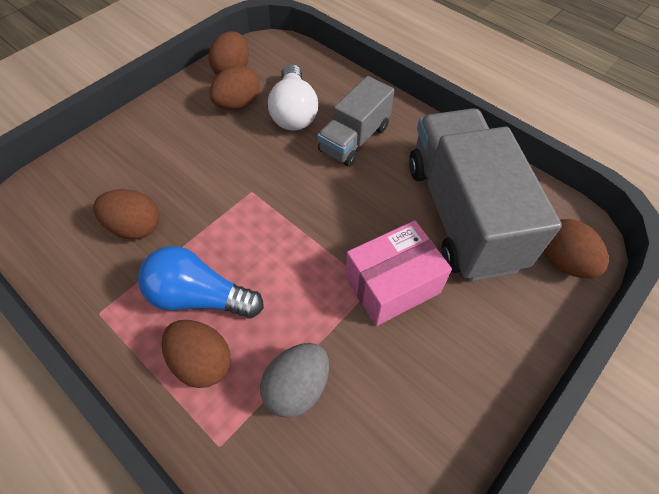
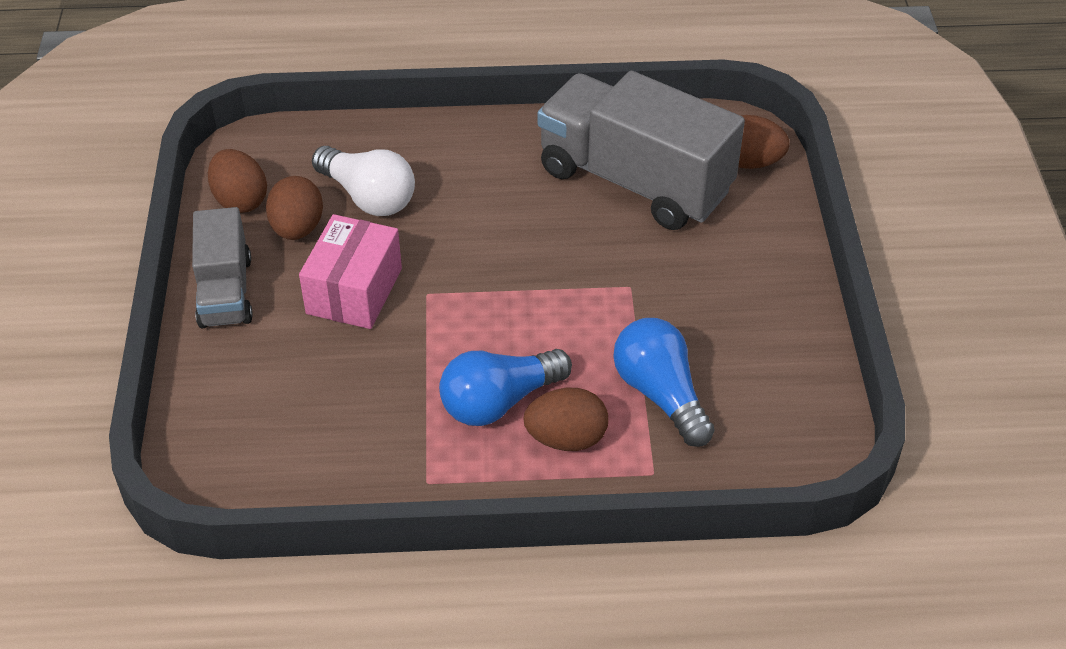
camera: 45 degrees left, 10 degrees down
brown egg [93,189,159,239] -> none
grey egg [260,343,329,418] -> blue light bulb [613,318,715,447]
grey truck [317,76,394,167] -> grey truck moved to [192,207,253,328]
pink box [345,220,452,326] -> pink box moved to [299,214,402,329]

